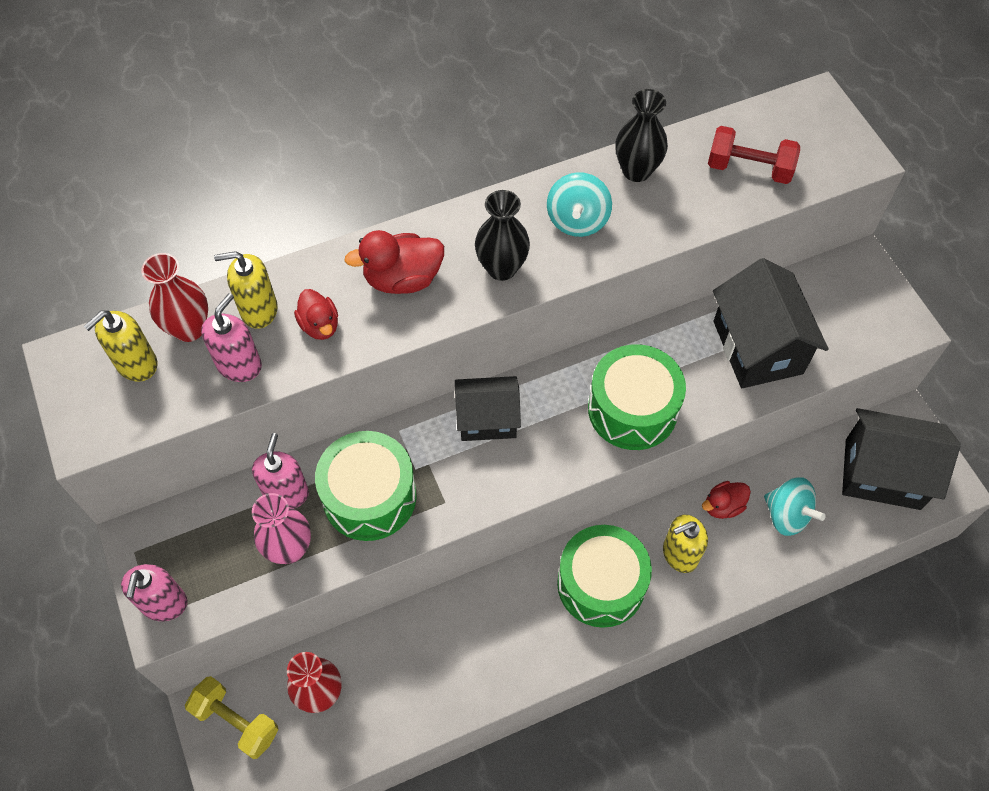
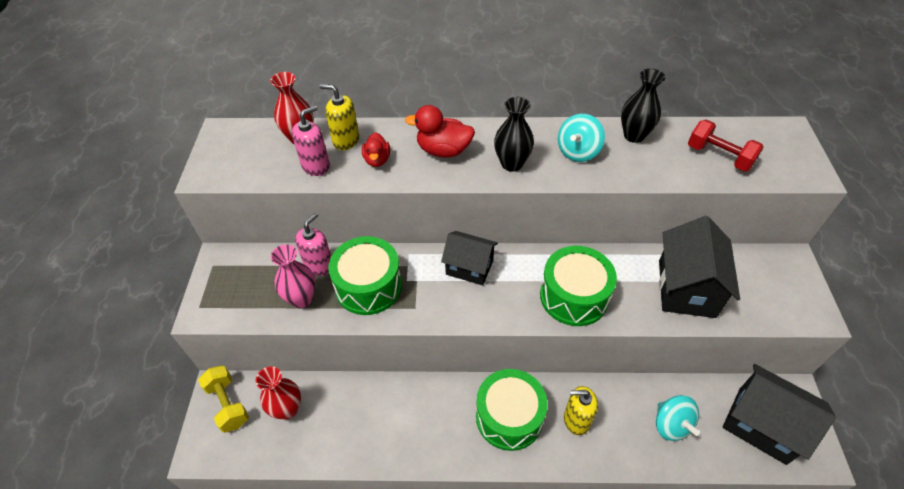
camera: 25 degrees right, 10 degrees down
yellow soap dispenser [84,310,157,382] -> none
pink soap dispenser [121,564,188,621] -> none
red duck [702,481,751,519] -> none

